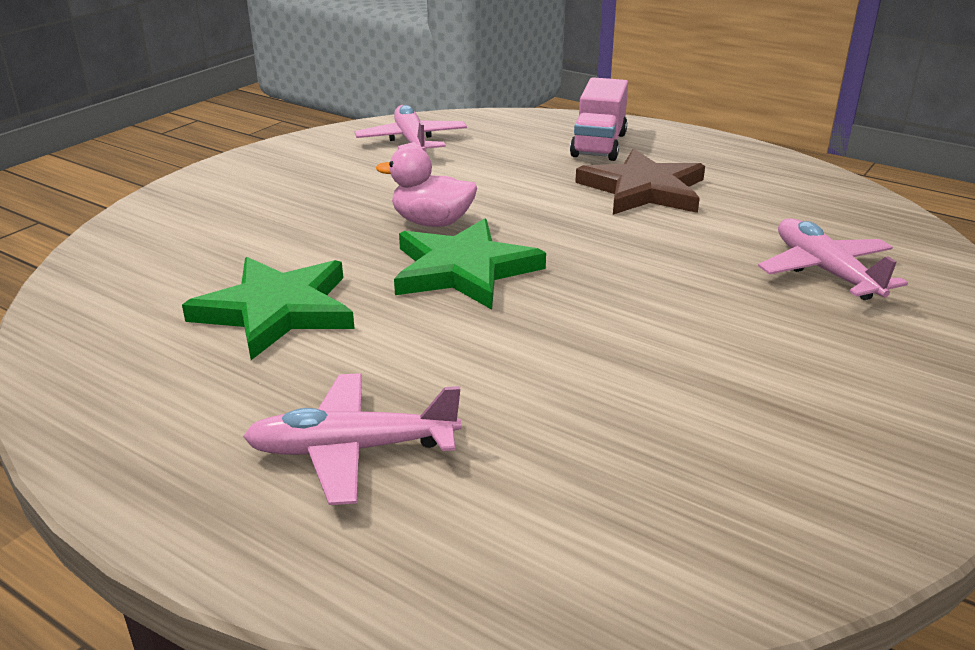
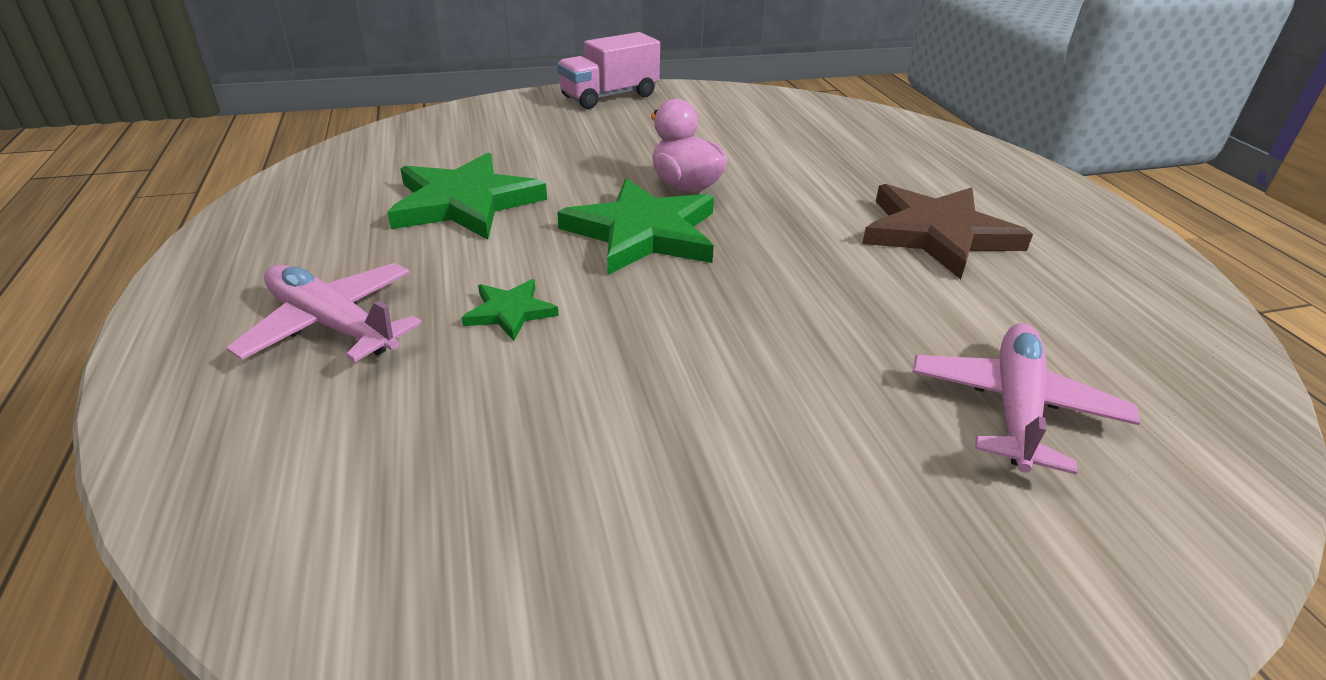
camera: 40 degrees right, 5 degrees up
pink plane [355,105,467,152] -> none
pink truck [570,77,628,161] -> pink truck moved to [557,32,660,109]
none -> green star [461,279,559,341]

